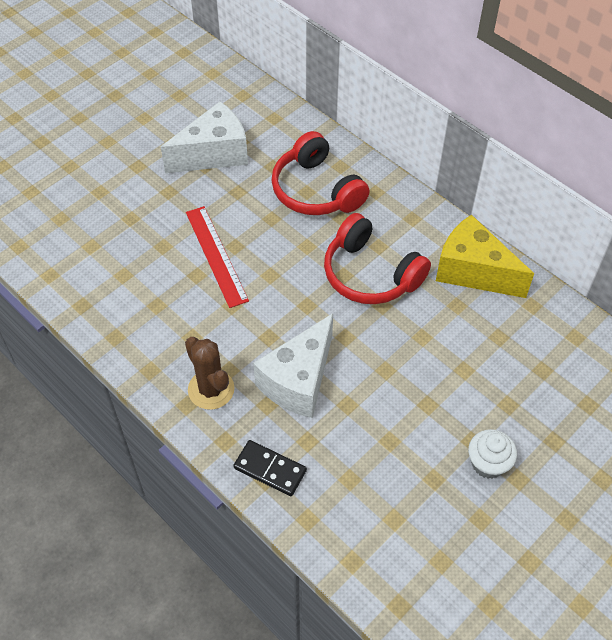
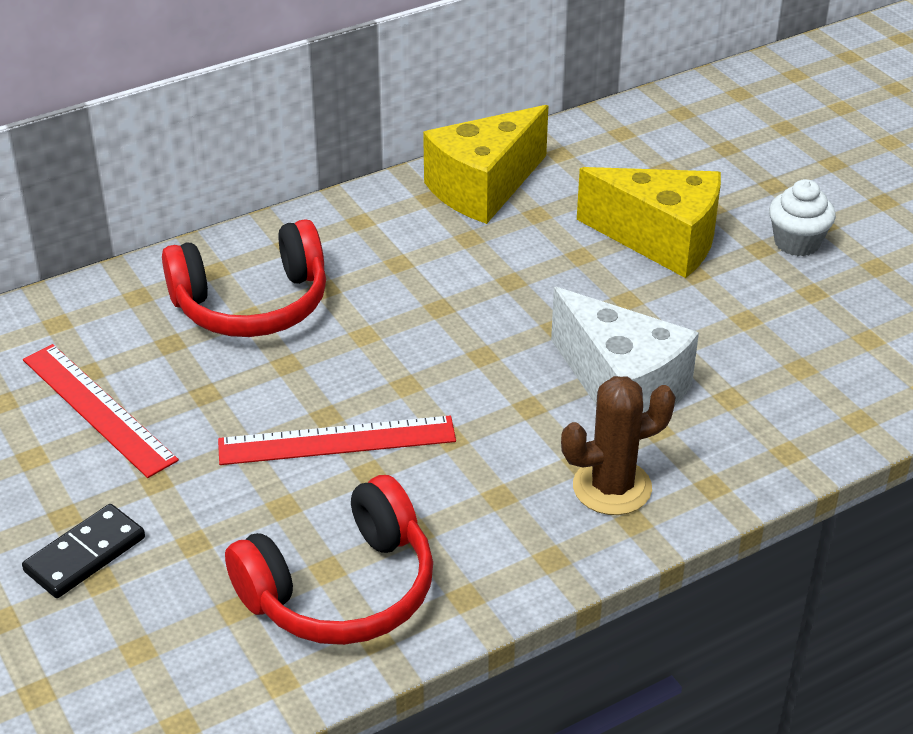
camera: 75 degrees left, 15 degrees down
white cheese [161,101,248,173] -> red ruler [23,344,179,478]
black domino [233,440,307,496] -> black domino moved to [22,504,145,598]
red headphones [324,213,431,304] -> red headphones moved to [225,475,433,645]
none -> yellow cheese [577,167,721,278]

